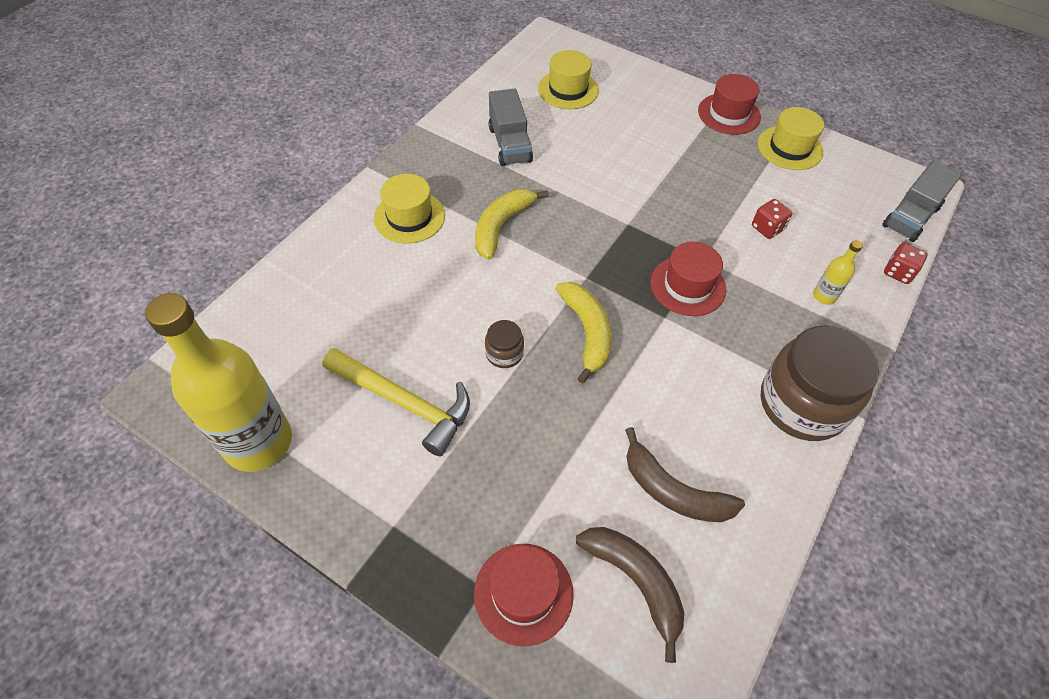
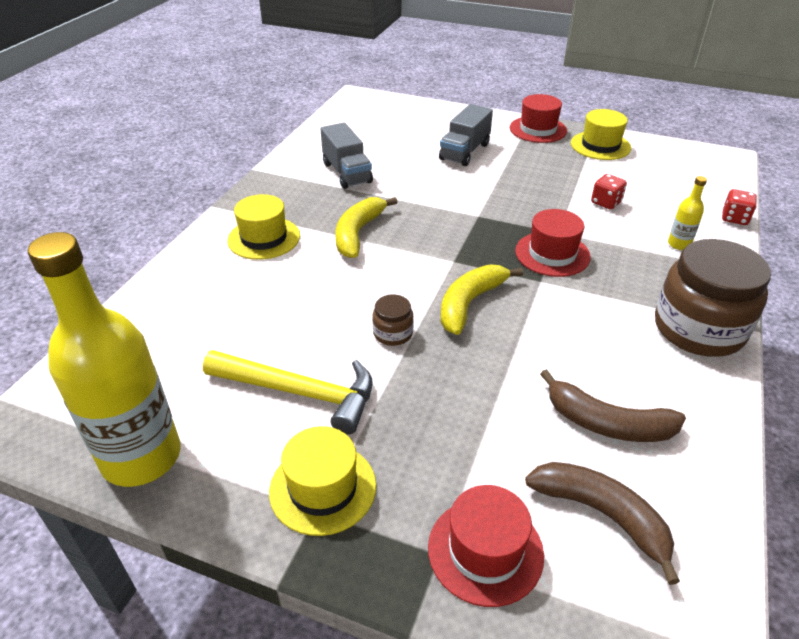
camera: 10 degrees left, 15 degrees down
yellow hat [538,50,599,109] -> yellow hat moved to [269,426,376,536]
yellow banana [555,282,612,384] -> yellow banana turned 120 degrees counterclockwise [441,265,523,335]
grey truck [882,160,962,242] -> grey truck moved to [439,104,493,166]

